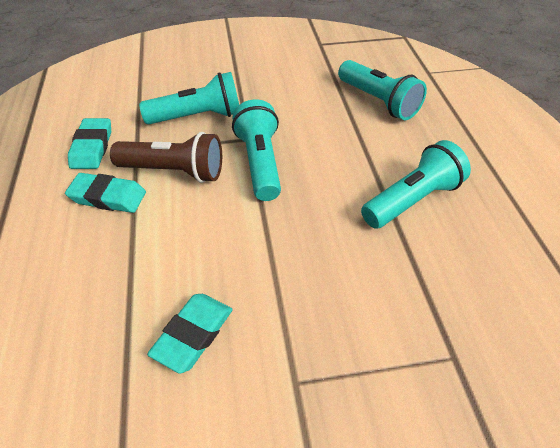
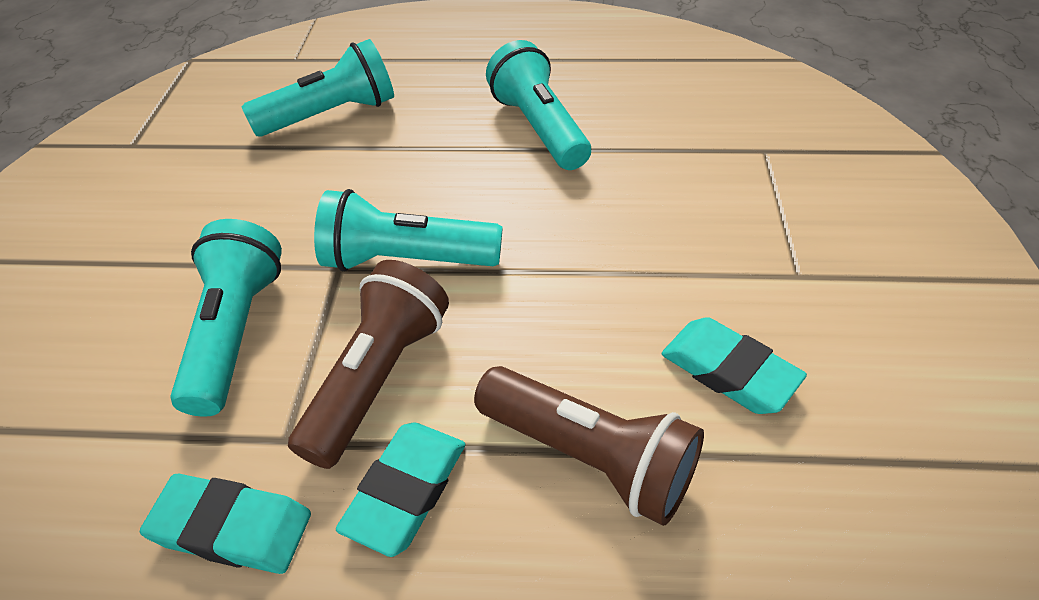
camera: 75 degrees left, 0 degrees up
none -> brown flashlight [474,366,704,526]

